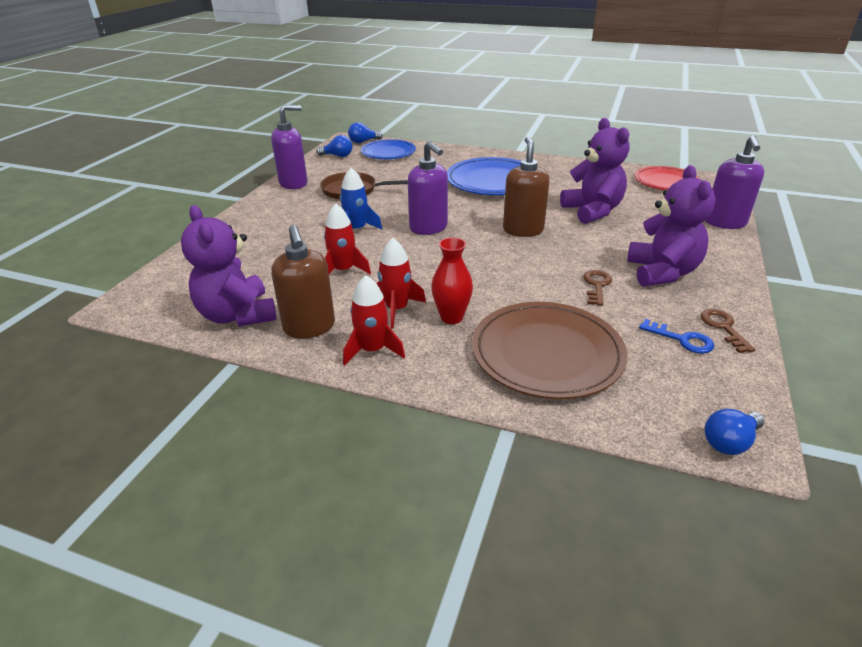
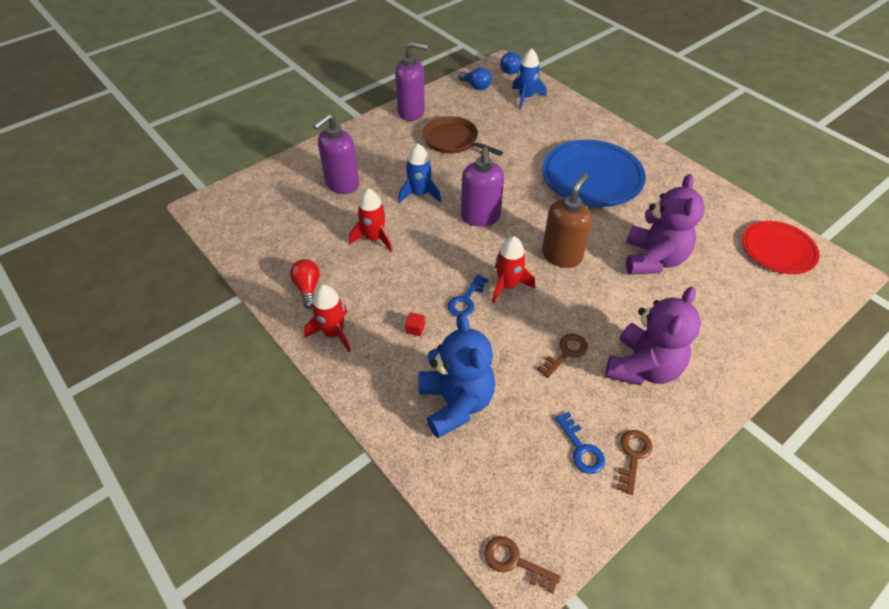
camera: 30 degrees right, 15 degrees up
purple teddy bear [181,205,276,326] -> none
brown soap dispenser [271,225,335,339] -> red light bulb [290,259,320,309]
blue plate [361,139,416,159] -> blue rocket [512,48,546,109]
red rocket [377,238,426,328] -> red rocket moved to [492,236,535,303]
red vase [431,238,473,324] -> red cube [405,312,425,336]
brown plate [472,302,627,399] -> blue teddy bear [418,314,495,438]
blue light bulb [704,409,764,455] -> brown key [484,536,561,594]
purple soap dispenser [705,135,764,229] -> purple soap dispenser moved to [313,113,359,194]
none -> blue key [448,274,489,317]

